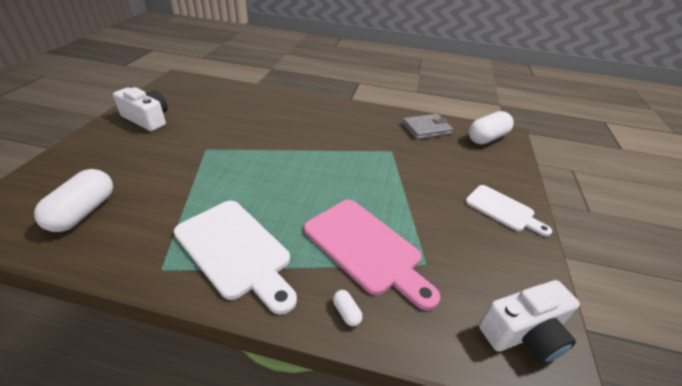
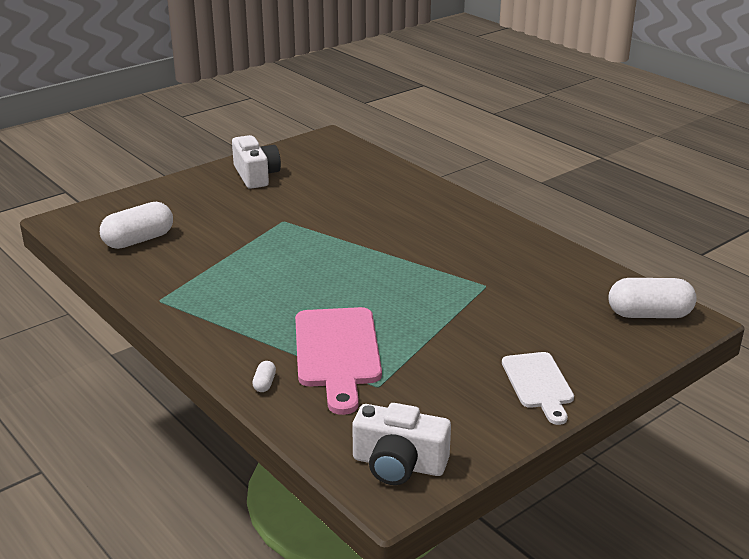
camera: 40 degrees right, 10 degrees down
white cutting board [174,201,297,315] -> none
grey wallet [402,114,453,139] -> none

